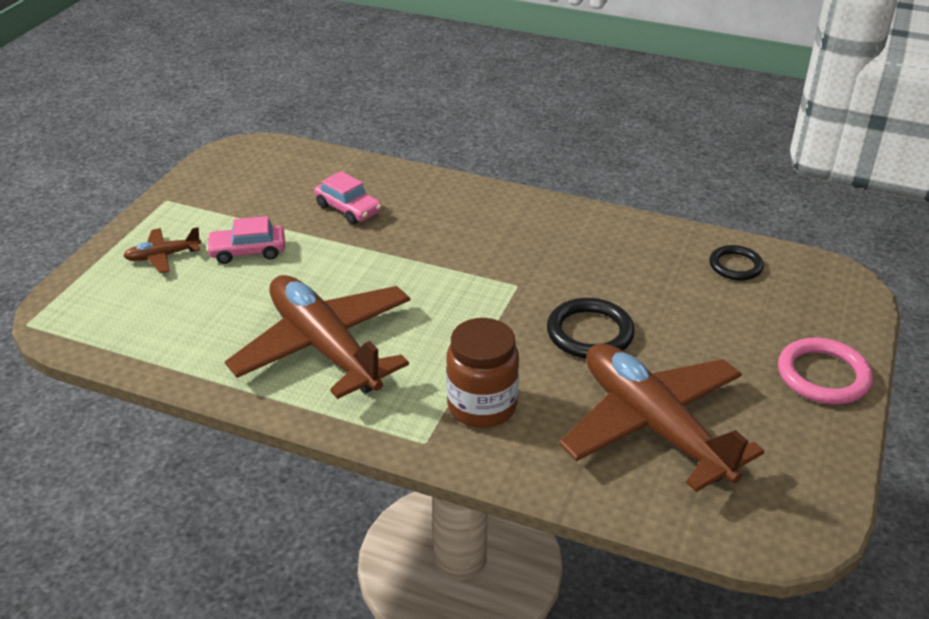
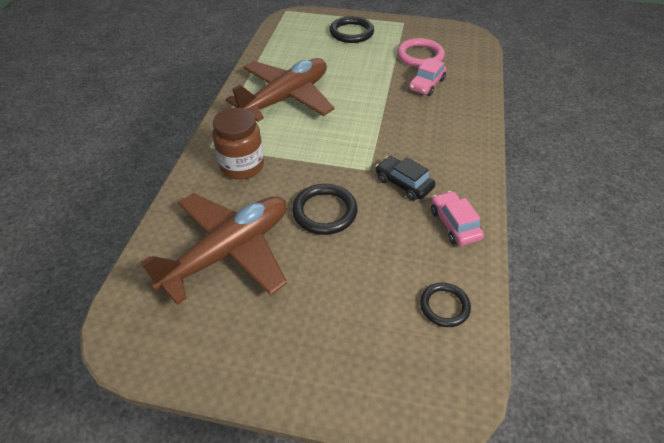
camera: 80 degrees right, 10 degrees up
brown plane [123,227,201,273] -> black ring [330,16,374,43]
pink car [206,216,285,264] -> pink car moved to [431,191,484,246]
pink ring [778,338,873,404] -> pink ring moved to [397,38,445,67]
none -> black car [375,156,435,201]

